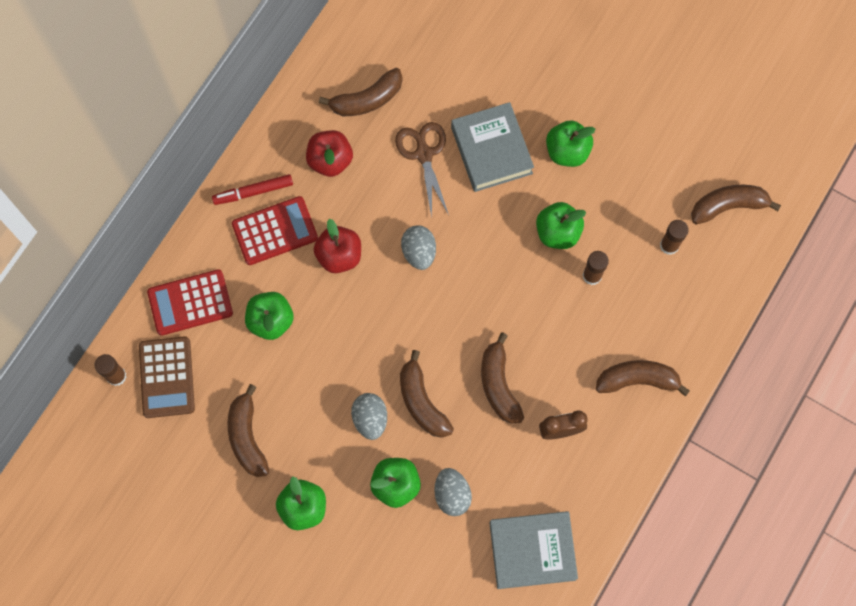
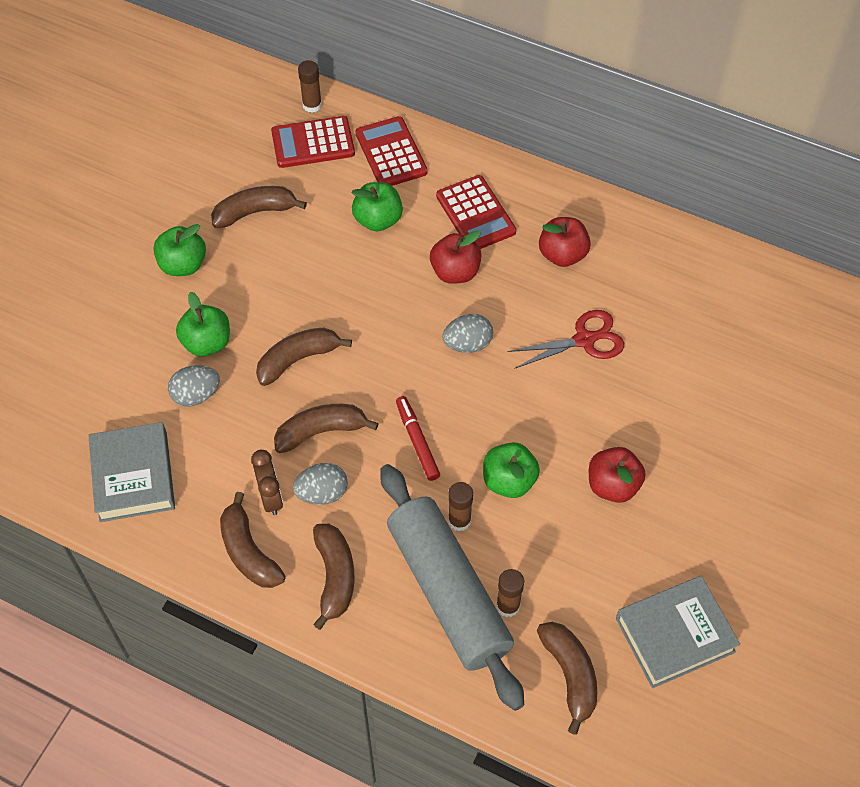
camera: 85 degrees right, 15 degrees down
brown calculator [139,336,195,418] -> red calculator [271,116,355,168]
red marker [212,174,293,205] -> red marker moved to [396,396,440,481]
brown banana [319,68,403,116] -> brown banana moved to [220,492,286,588]
grey egg [351,393,387,440] -> grey egg moved to [293,463,348,505]
brown scissors [395,122,449,218] -> red scissors [508,310,624,369]
grey book [451,102,534,192] -> grey book moved to [616,576,740,688]
green apple [546,120,596,167] -> red apple [589,447,646,503]
none -> grey rolling pin [380,464,524,711]

